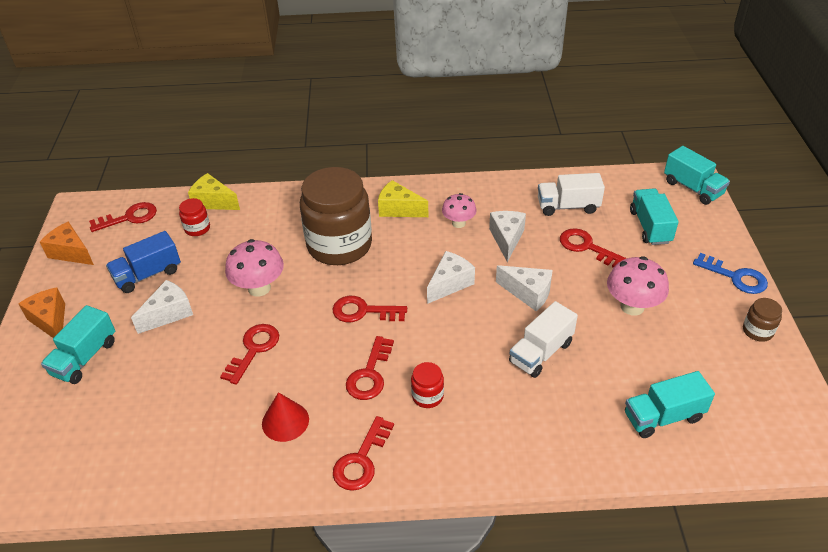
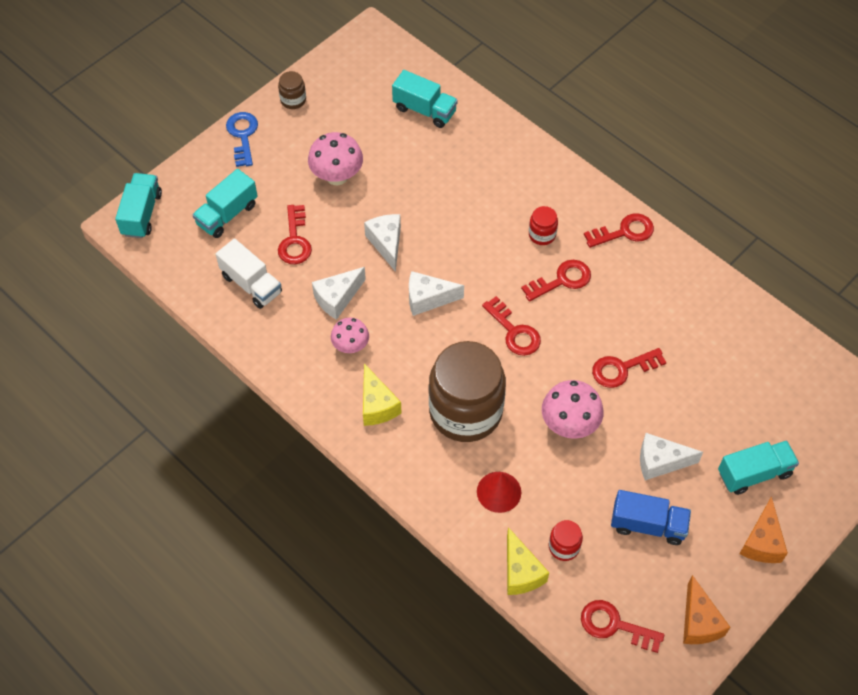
camera: 135 degrees left, 15 degrees up
red cone [262,392,309,442] -> red cone moved to [477,472,521,513]
white truck [509,301,578,378] -> none

